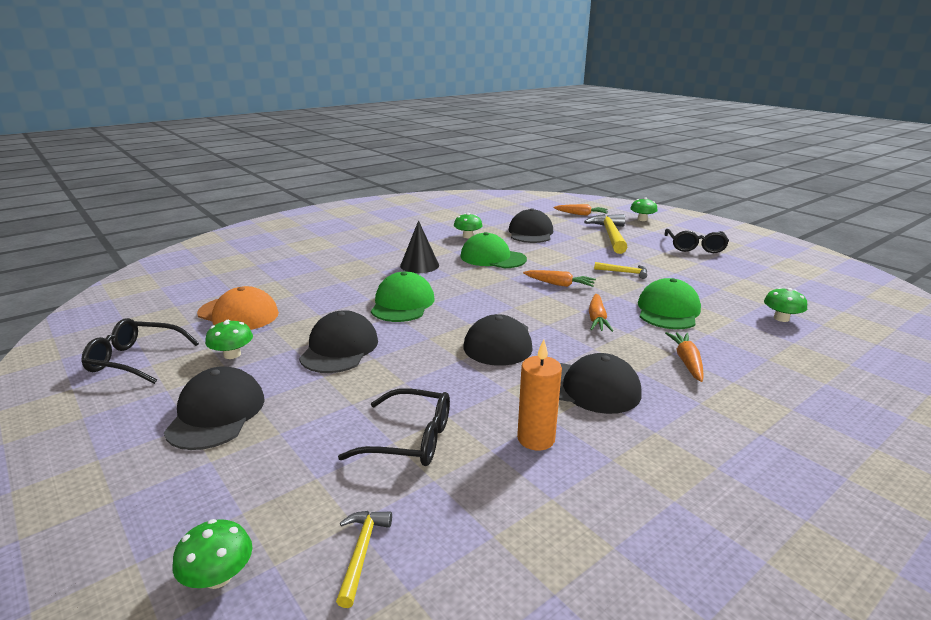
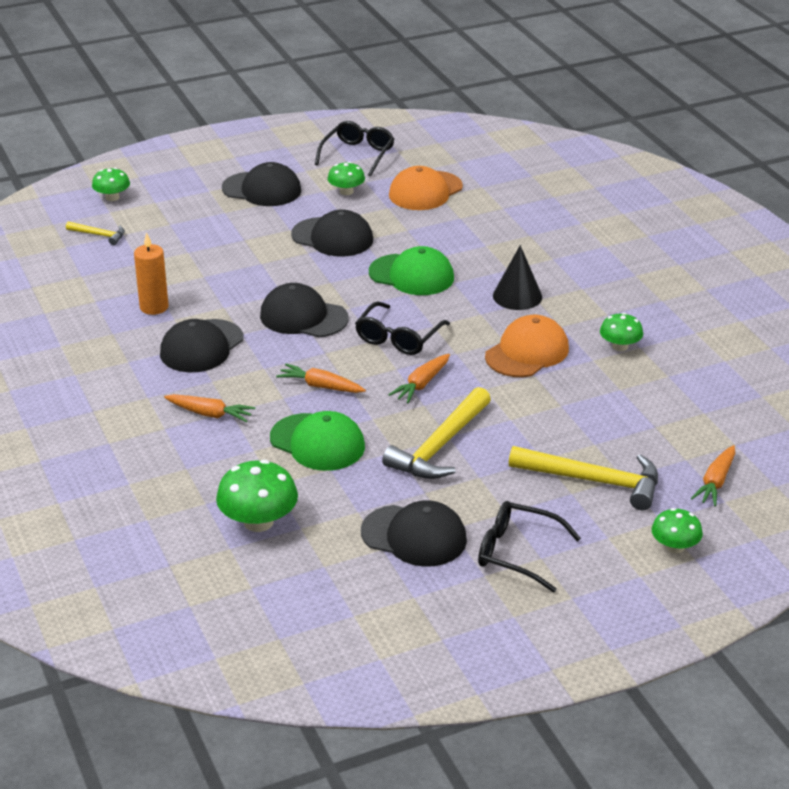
camera: 105 degrees right, 10 degrees up
black glasses [338,388,450,466] -> black glasses moved to [355,301,450,355]
green cap [460,232,527,268] -> orange cap [485,315,569,377]
black cap [509,209,553,243] -> black cap moved to [361,500,467,567]
yellow hammer [594,262,647,279] -> yellow hammer [382,387,491,479], size x2.00
green mushroom [764,288,807,322] -> green mushroom [216,460,298,532], size x1.63

